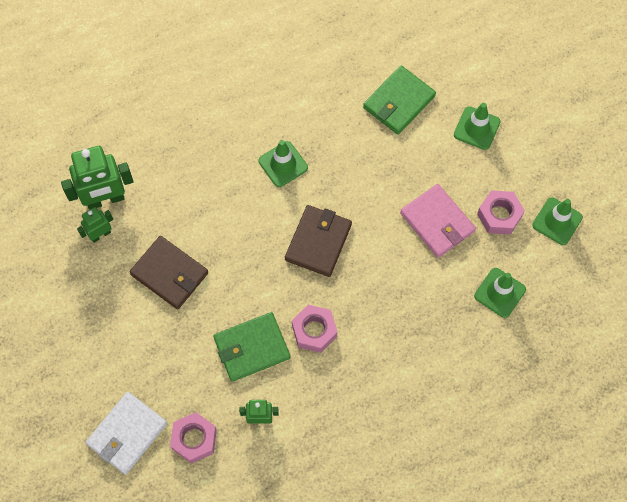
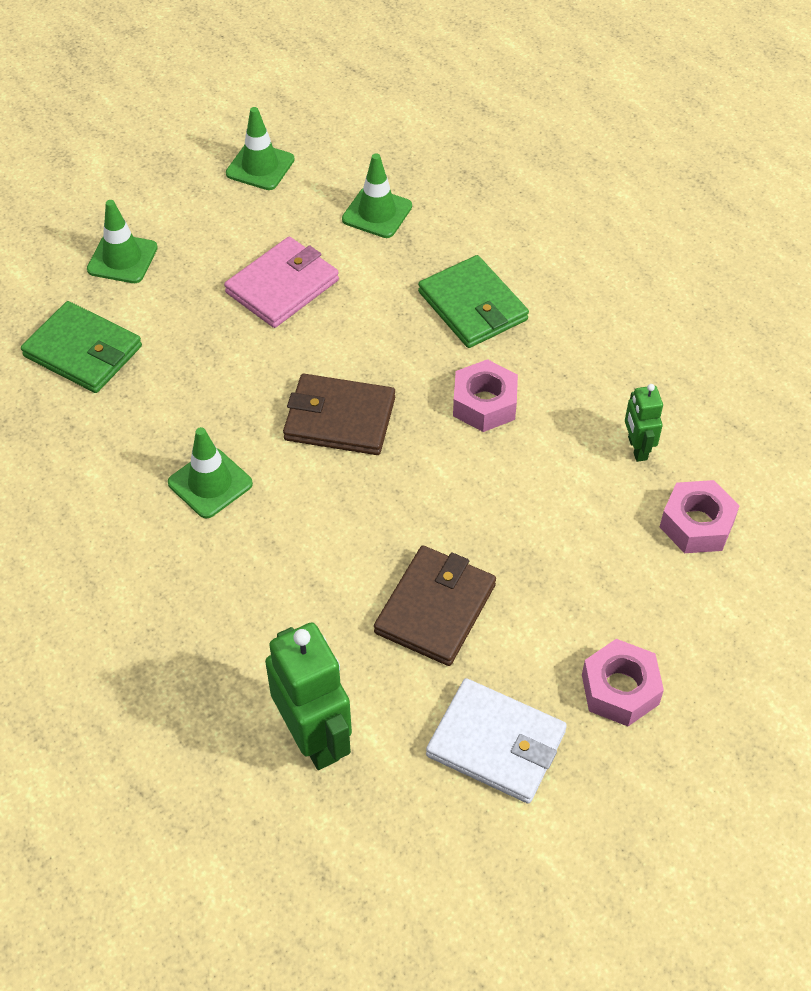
camera: 100 degrees left, 15 degrees down
green robot [77,207,113,243] -> none
white wallet [86,392,167,475] -> white wallet moved to [426,678,567,803]
green wallet [213,312,291,382] -> green wallet moved to [418,255,529,348]
pink nut [477,190,525,235] -> pink nut moved to [582,639,664,726]

